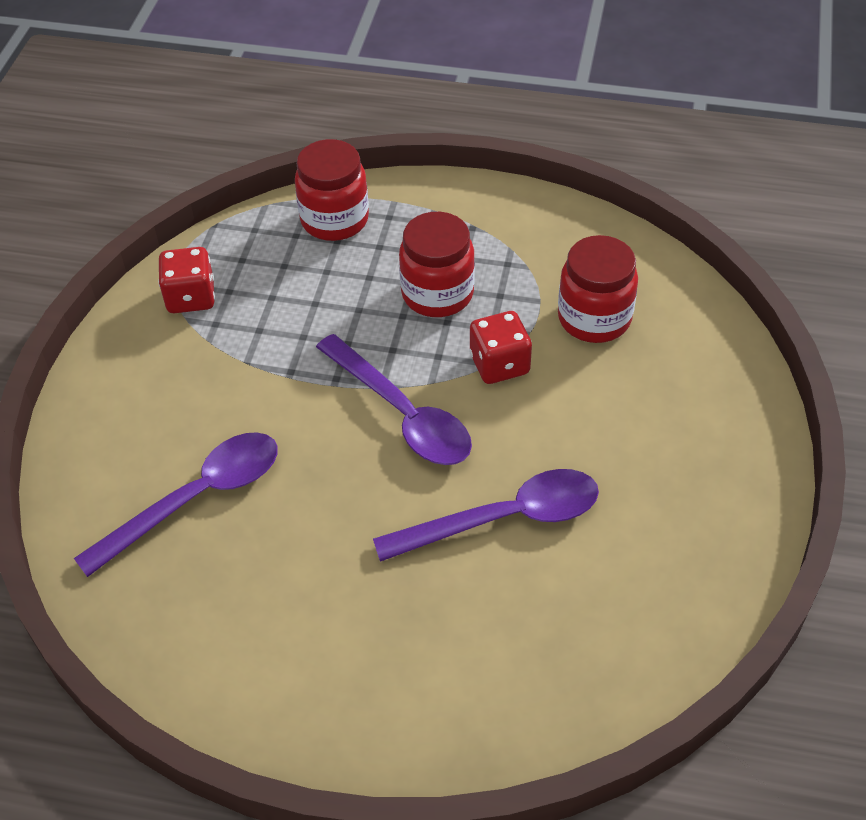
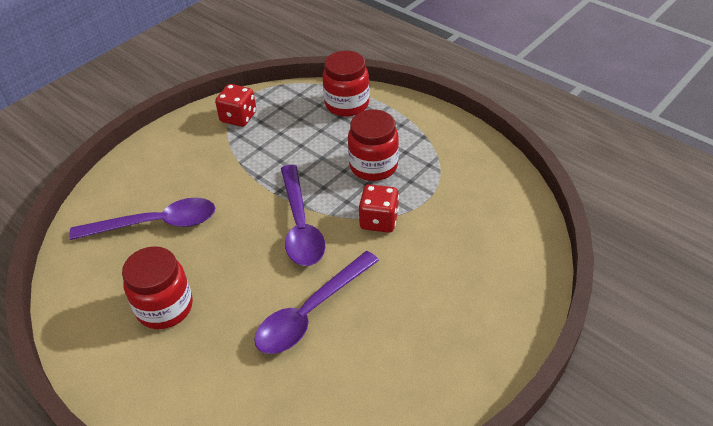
camera: 30 degrees right, 5 degrees down
purple spoon [373,469,599,562] -> purple spoon turned 120 degrees clockwise [254,251,379,354]
red jar [558,235,638,343] -> red jar moved to [122,246,193,329]

